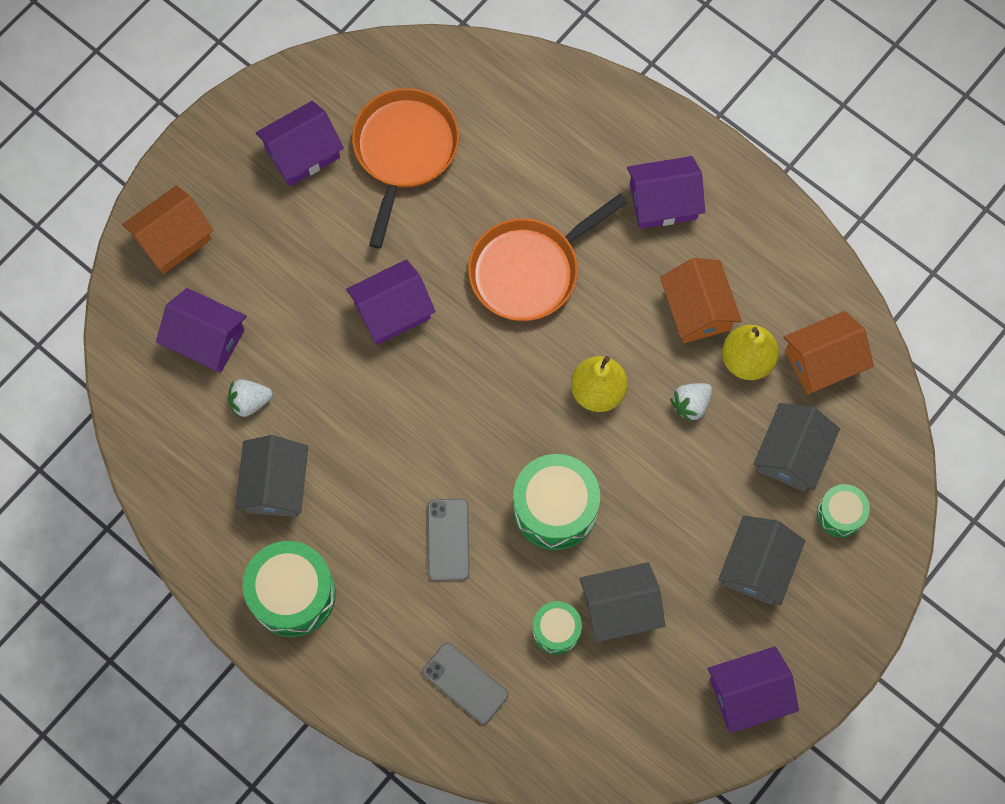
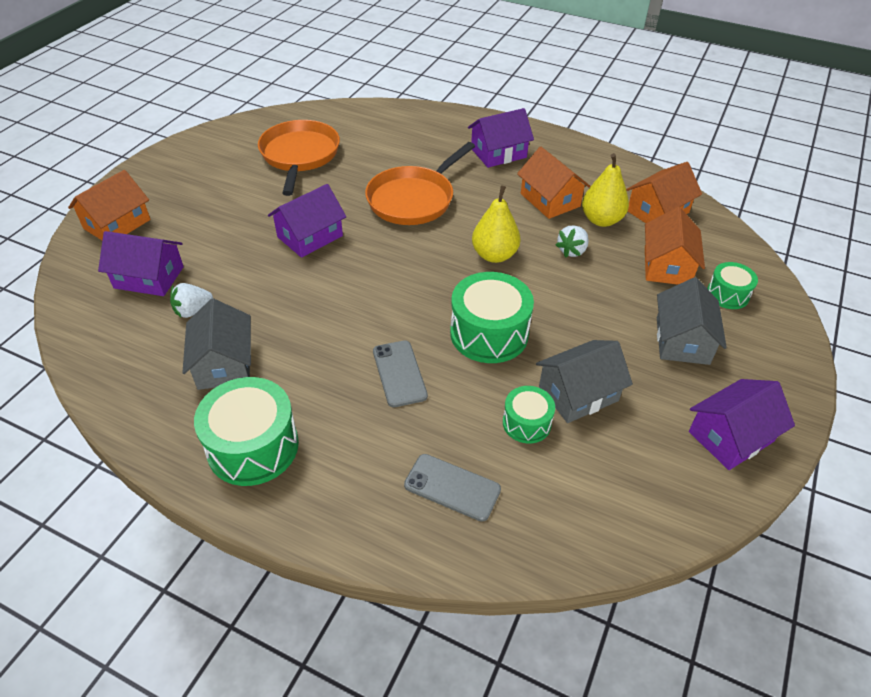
camera: 15 degrees left, 25 degrees down
purple house [255,101,344,186] -> none
grey house [754,403,840,492] -> orange house [645,207,705,285]

